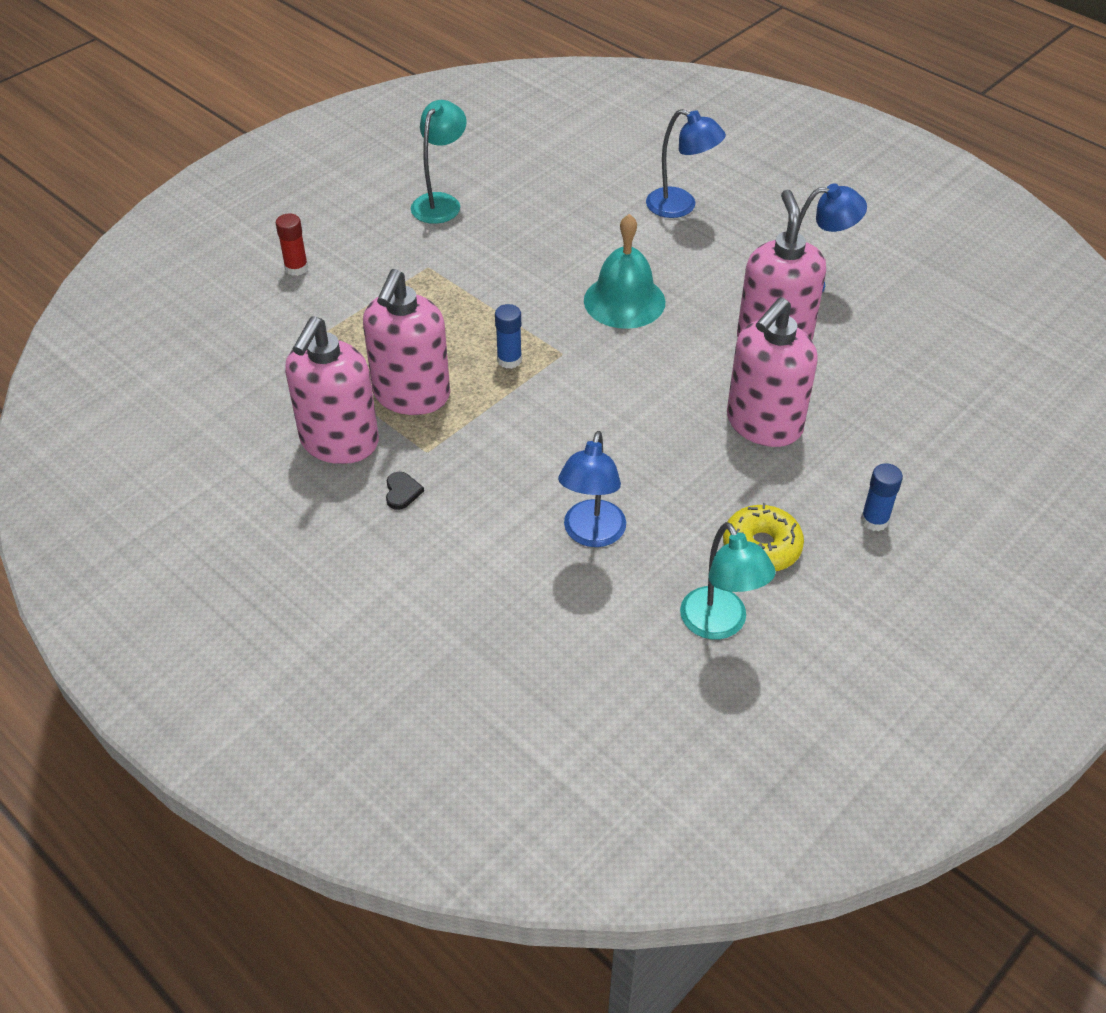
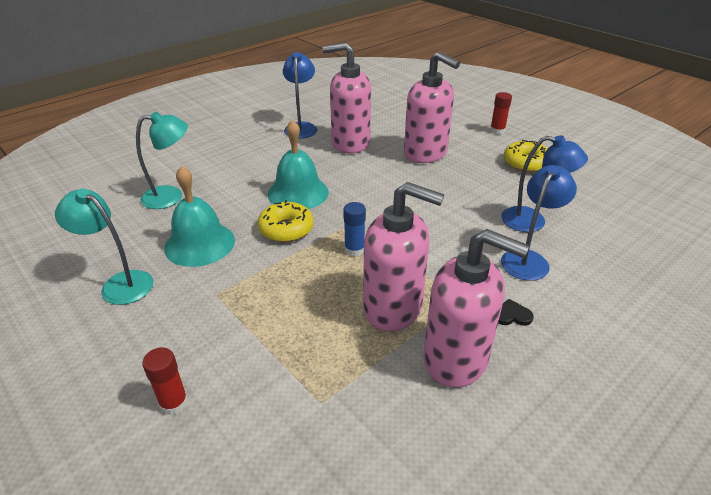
camera: 85 degrees left, 10 degrees down
blue lamp [646,109,726,218] -> blue lamp moved to [501,165,577,281]
turquoise lamp [680,522,776,639] -> turquoise lamp moved to [136,112,188,209]
blue glue stick [861,463,903,531] -> red glue stick [490,92,512,135]
none -> turquoise bell [164,166,235,267]
none -> yellow donut [257,200,313,242]

